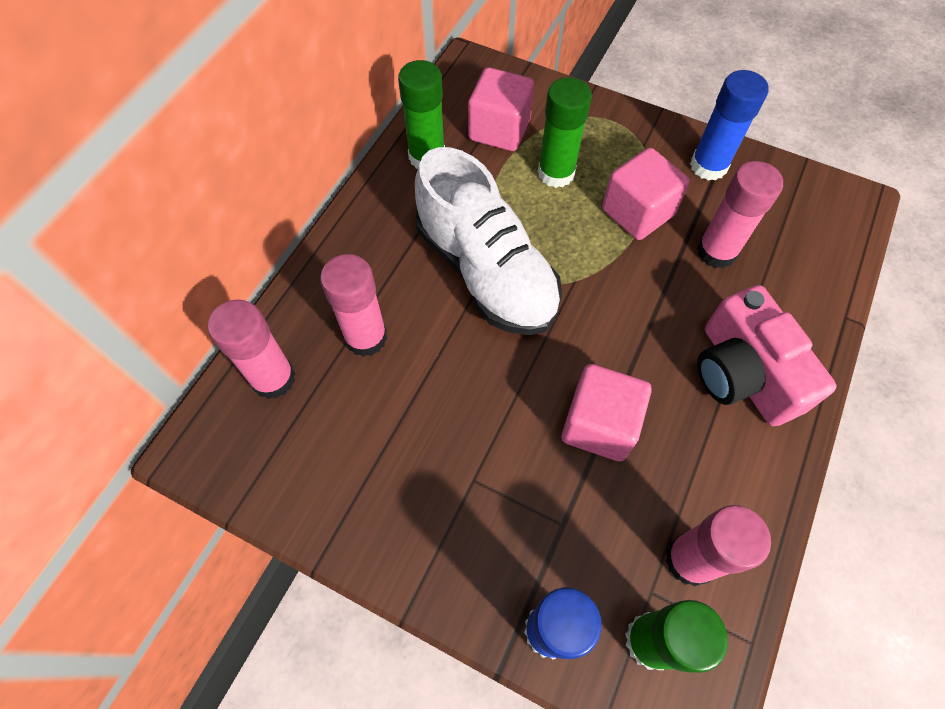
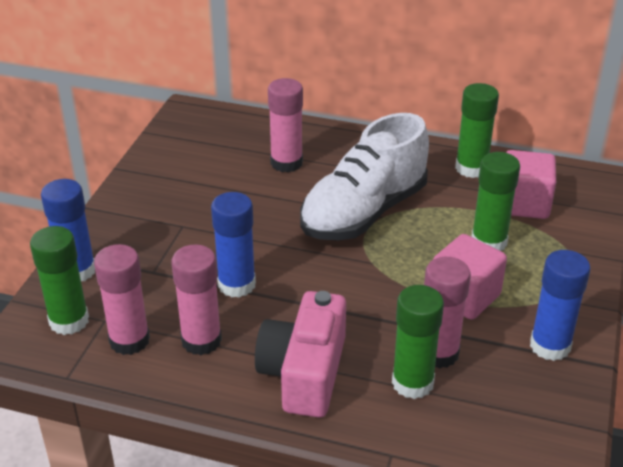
camera: 80 degrees right, 25 degrees down
pink glue stick [208,299,296,399] -> pink glue stick moved to [171,245,222,355]
pink cube [561,364,652,461] -> blue glue stick [211,192,256,298]
pink camera [697,285,837,426] -> pink camera turned 45 degrees counterclockwise [255,291,346,418]
none -> green glue stick [392,285,444,399]

